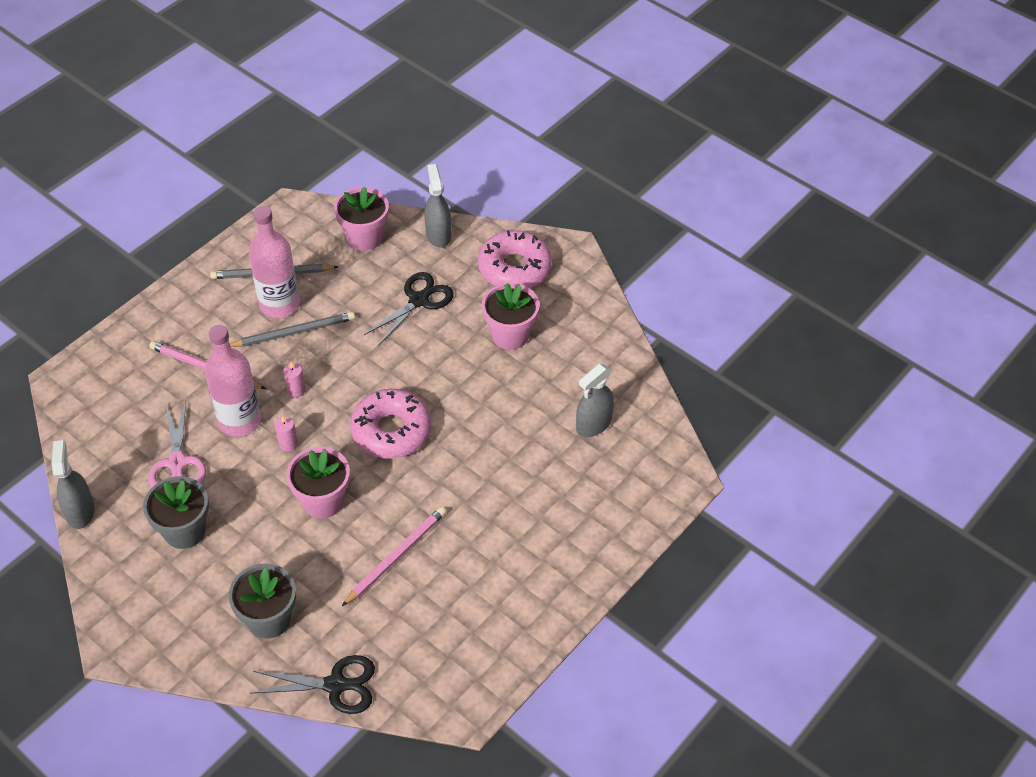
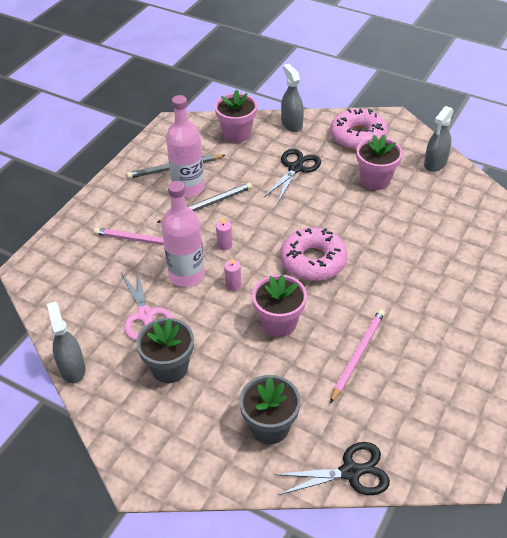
camera: 10 degrees left, 5 degrees down
grey spray bottle [576,364,614,437] -> grey spray bottle moved to [424,106,454,172]

